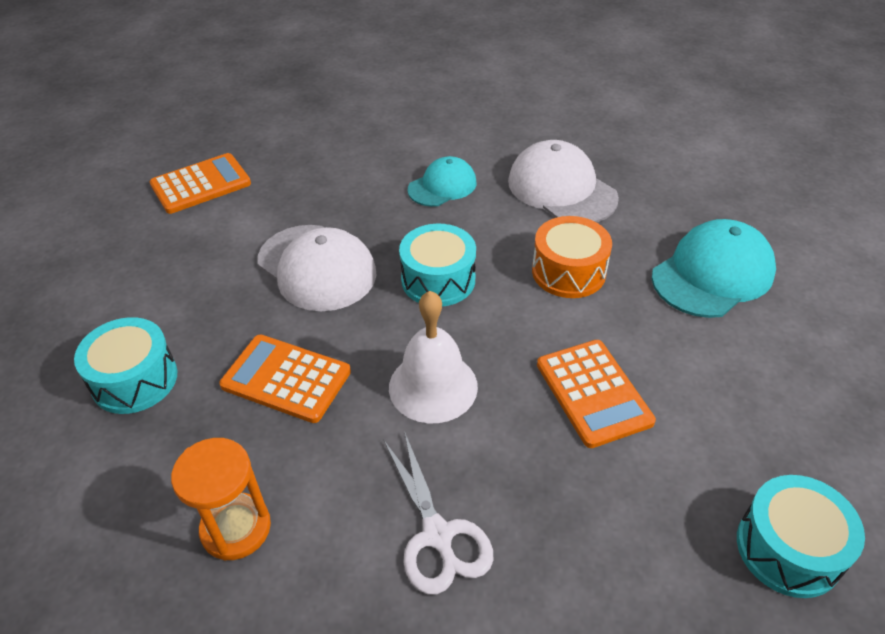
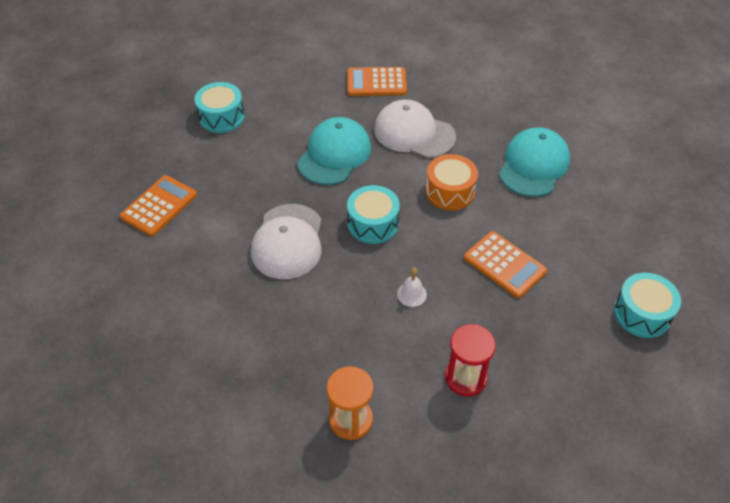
camera: 25 degrees left, 5 degrees up
turquoise drum [74,317,177,414] -> turquoise drum moved to [194,82,245,133]
orange calculator [219,335,351,423] -> orange calculator moved to [347,67,407,96]
white cap [258,225,376,311] -> white cap turned 75 degrees clockwise [251,204,322,279]
white scissors [384,431,493,595] -> red hourglass [445,324,496,397]
white bell [389,291,478,423] -> white bell [397,267,427,307], size x0.51
turquoise cap [408,156,477,207] -> turquoise cap [297,117,371,185], size x1.61

